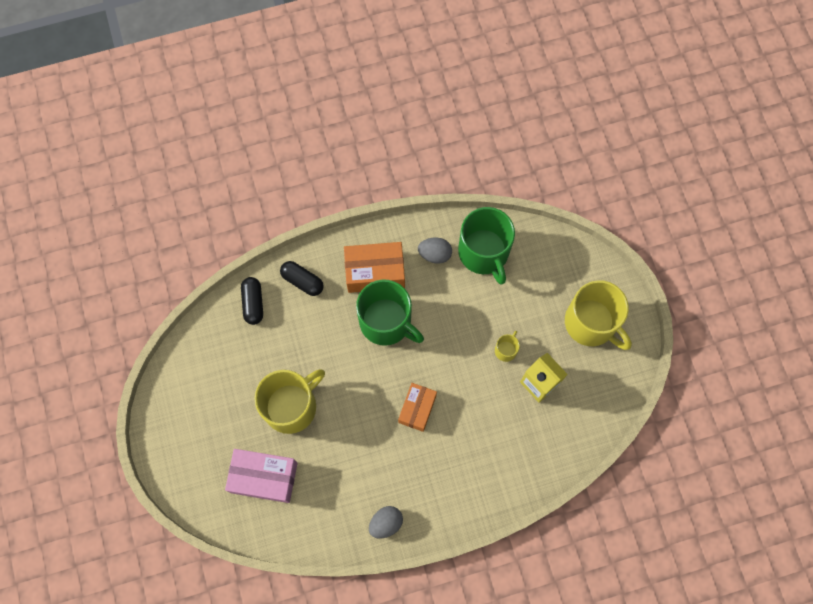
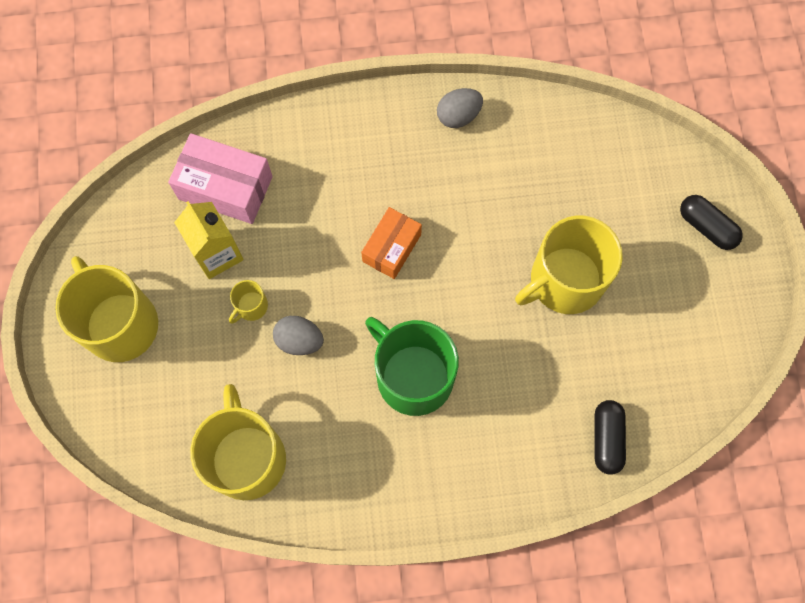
camera: 170 degrees left, 0 degrees up
pink box [225,449,298,503] -> pink box moved to [168,133,273,224]
black capsule [280,261,324,296] -> black capsule moved to [680,195,743,250]
orange box [344,242,405,293] -> none
grey egg [418,237,452,264] -> grey egg moved to [273,316,324,355]
green mug [458,207,515,285] -> yellow mug [190,384,286,500]

